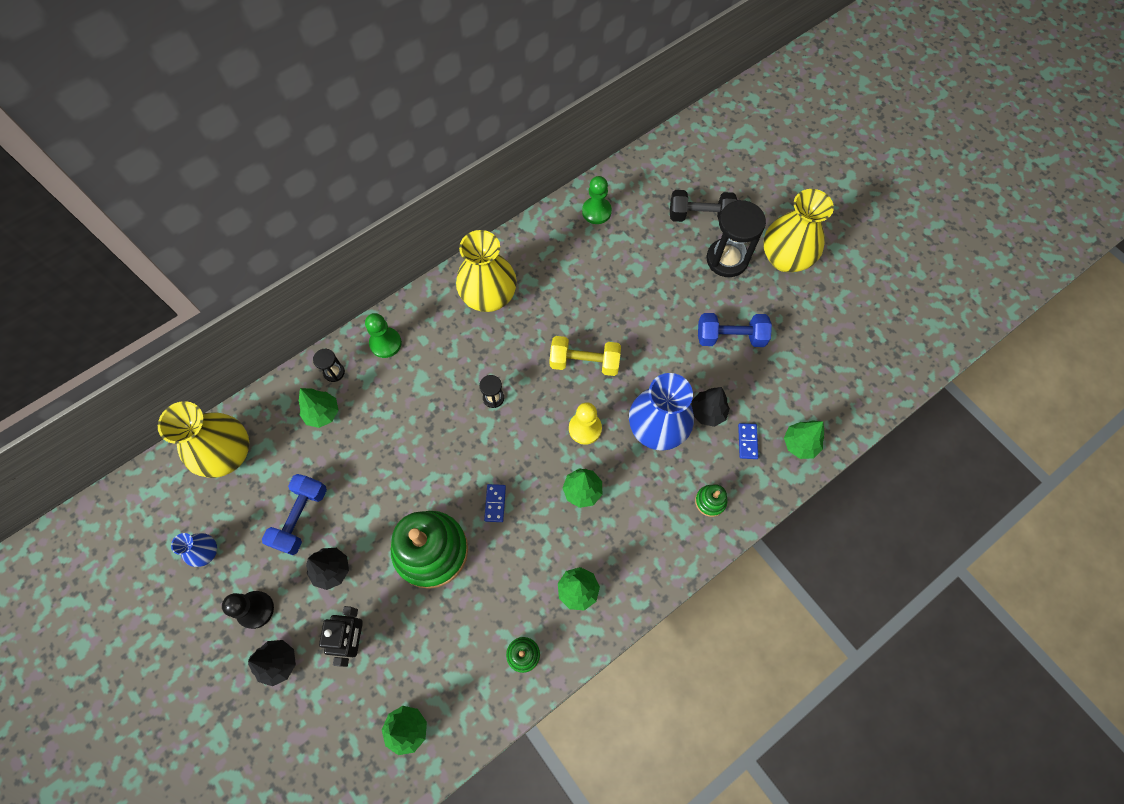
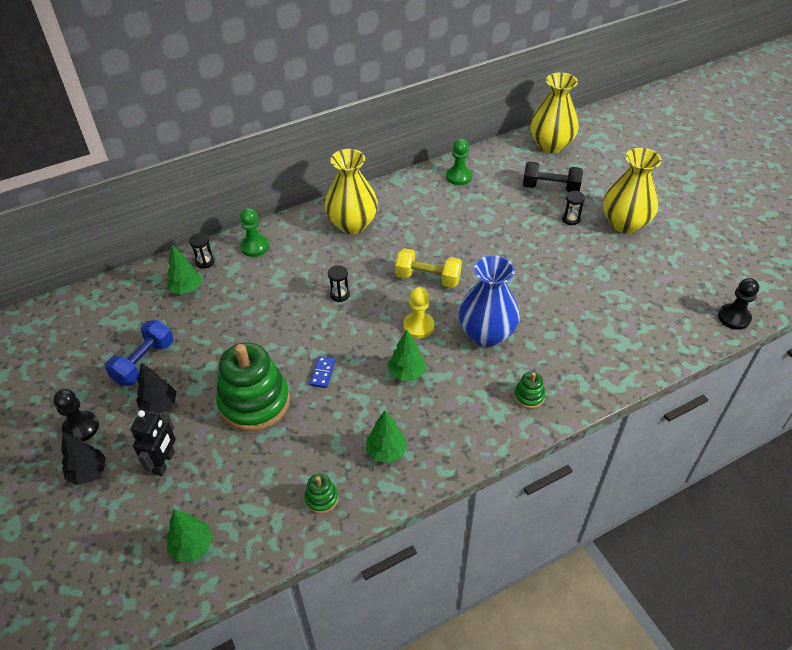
camera: 10 degrees right, 20 degrees down
yellow vase [158,401,249,478] -> yellow vase moved to [530,72,579,153]
blue vase [171,533,217,567] -> none
black tree [691,387,730,427] -> none
blue dumbbell [698,313,772,347] -> none
black hourglass [707,200,766,277] -> black hourglass [562,191,585,225], size x0.47
blue domino [738,423,759,459] -> none
green tree [784,420,824,459] -> none
none -> black pawn [718,278,759,330]

